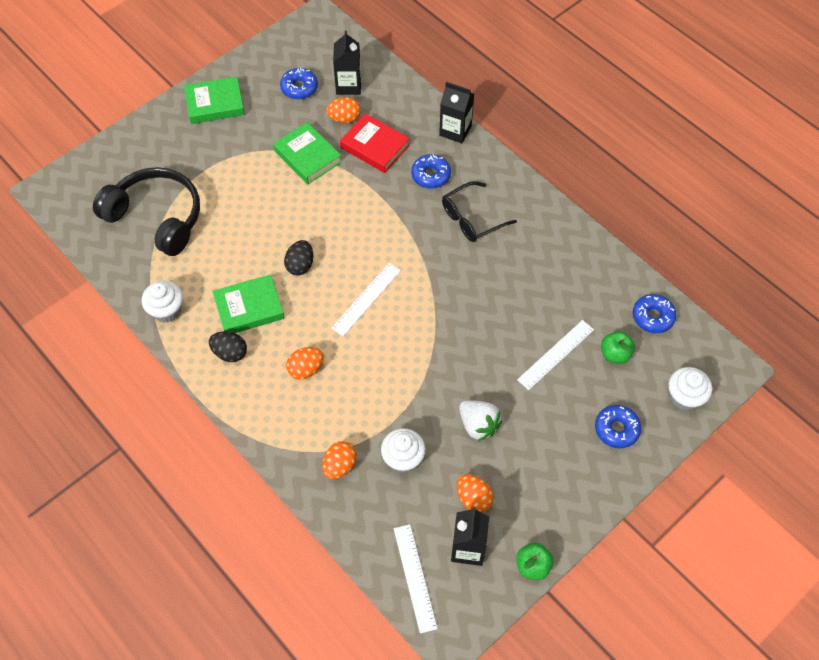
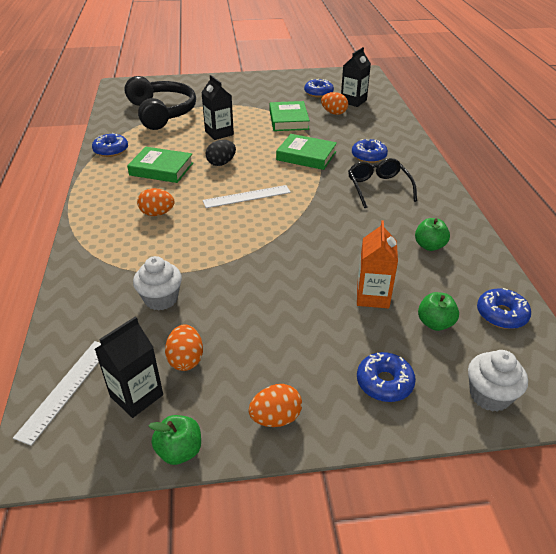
camera: 35 degrees right, 20 degrees down
white cupcake [142,281,183,323] -> blue donut [92,133,128,157]
green book [184,76,245,124] -> green book moved to [276,134,337,170]
black egg [209,331,247,362] -> none
orange egg [322,441,357,479] -> orange egg moved to [248,384,302,427]
red book [340,113,410,173] -> none
black carton [439,82,474,143] -> black carton moved to [201,75,234,140]
black glasses [442,181,517,242] -> black glasses turned 75 degrees clockwise [348,158,417,208]
white strawberry [459,400,502,442] -> none
white ruler [517,320,594,390] -> orange carton [357,220,398,309]
none -> green apple [415,218,450,251]

